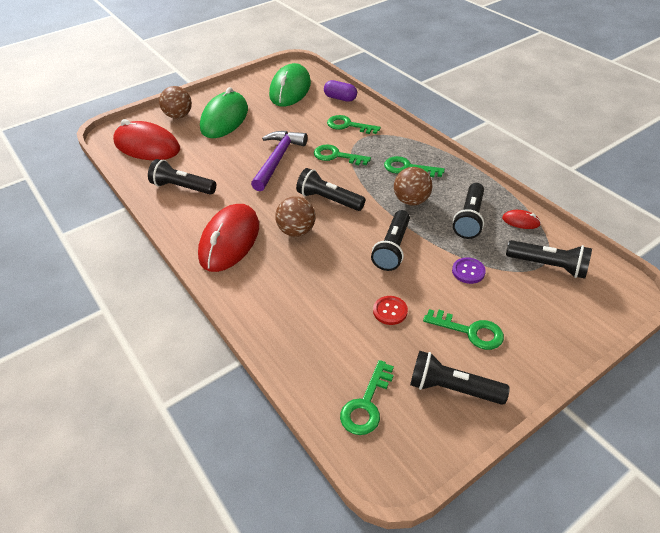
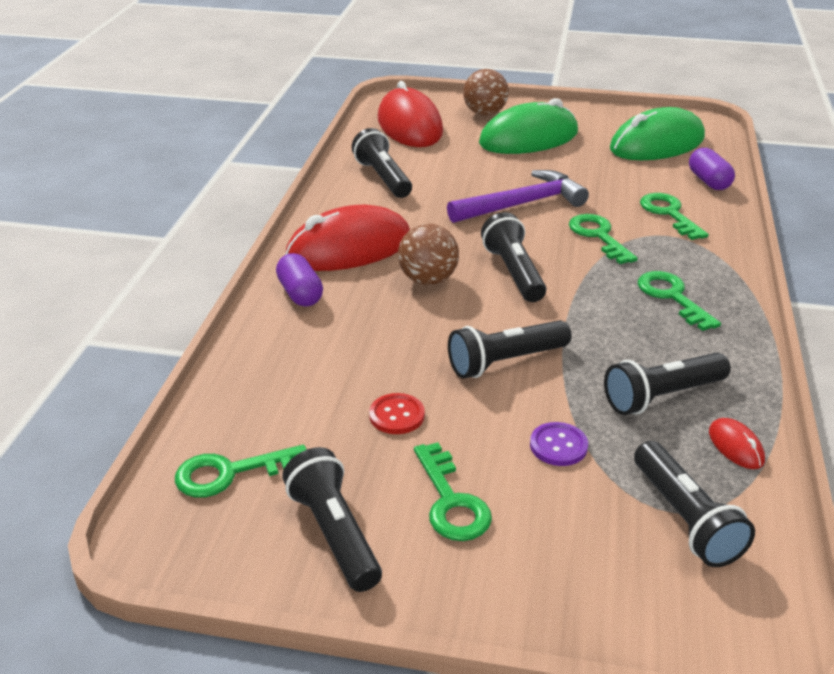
camera: 45 degrees right, 10 degrees down
brown ball [394,167,433,206] -> none
none -> purple capsule [276,253,323,307]

